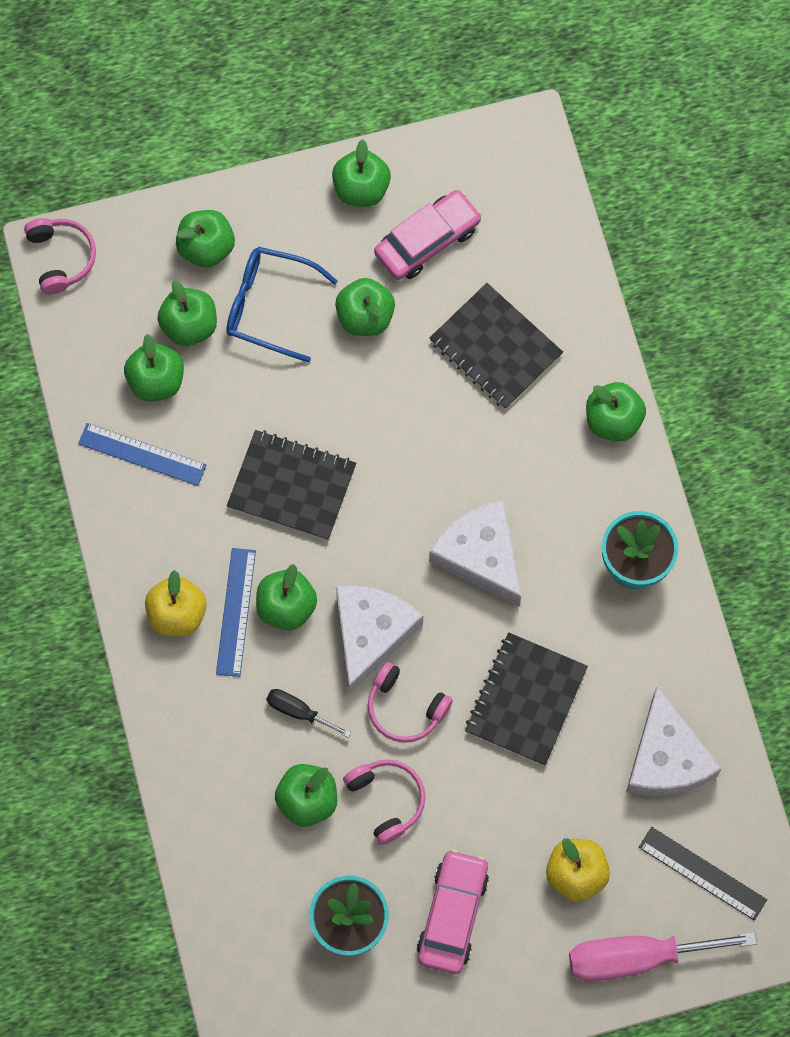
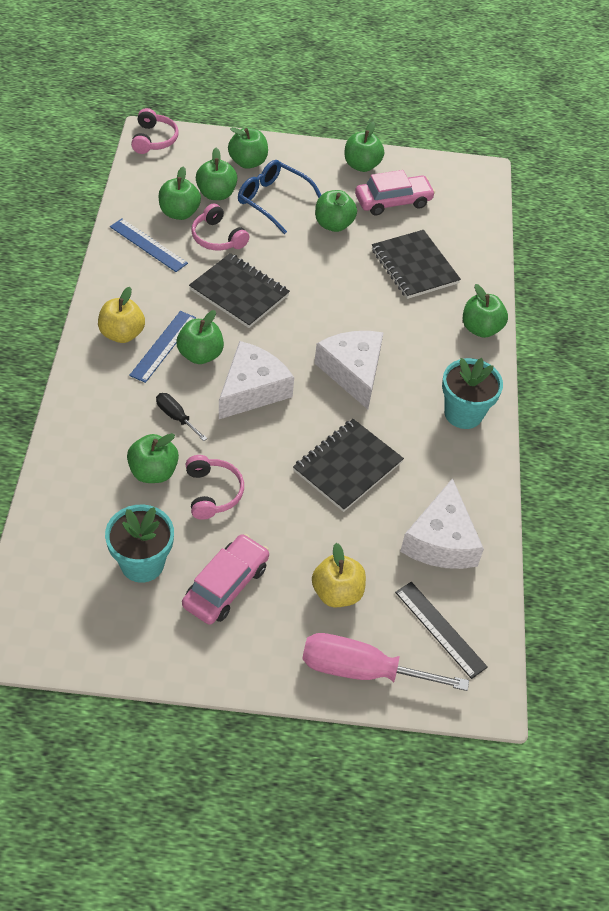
camera: 15 degrees right, 20 degrees down
pink headphones [368,662,453,743] -> pink headphones moved to [191,203,249,251]

